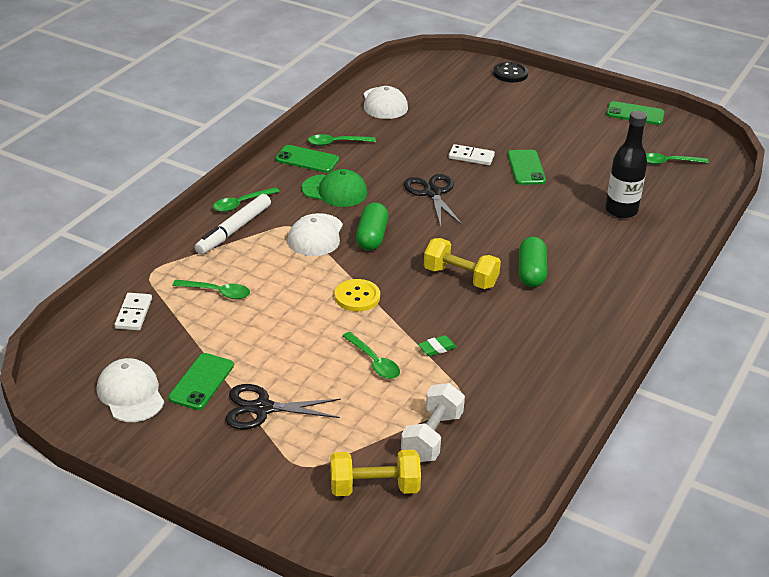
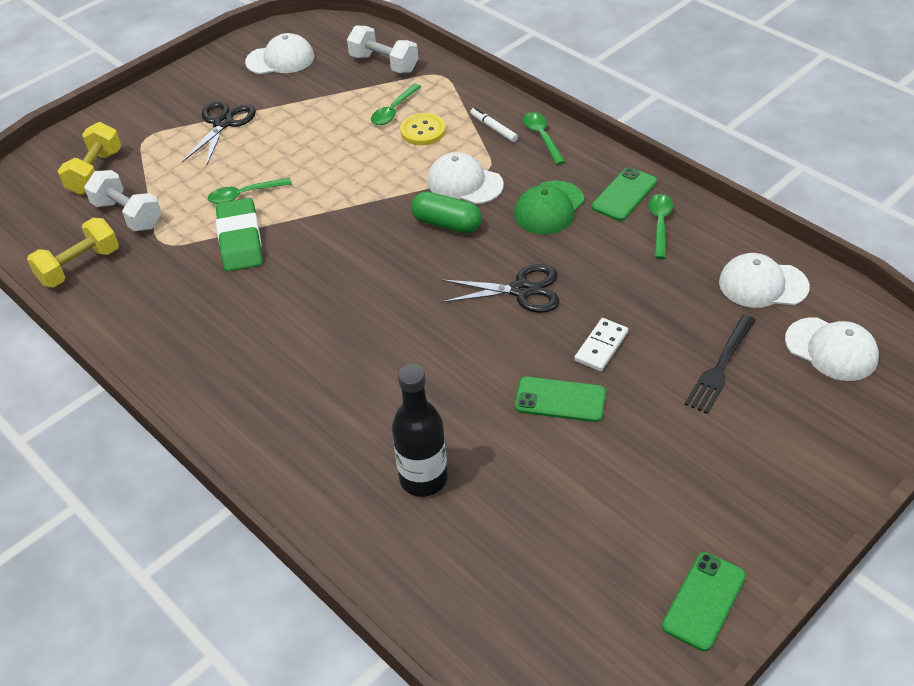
camera: 110 degrees right, 10 degrees up
white domino [115,293,152,331] -> white dumbbell [347,26,418,73]
green phone [168,353,234,410] -> none
white marker [195,194,271,255] -> white marker [470,107,518,142], size x0.56
yellow button [335,279,380,312] -> yellow button moved to [400,113,446,145]
green eraser [418,335,457,356] -> green eraser [216,198,263,272], size x2.23
yellow dumbbell [424,238,501,289] -> yellow dumbbell moved to [27,218,119,288]
black button [493,62,528,82] -> none
green capsule [519,237,547,287] -> none
green spoon [646,153,709,165] -> none
none -> black fork [684,315,756,414]
none -> white cap [785,317,879,381]

